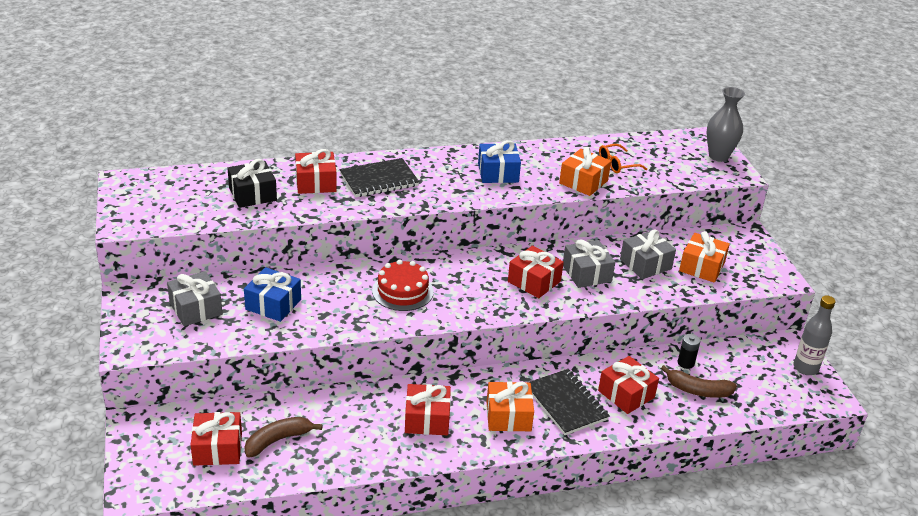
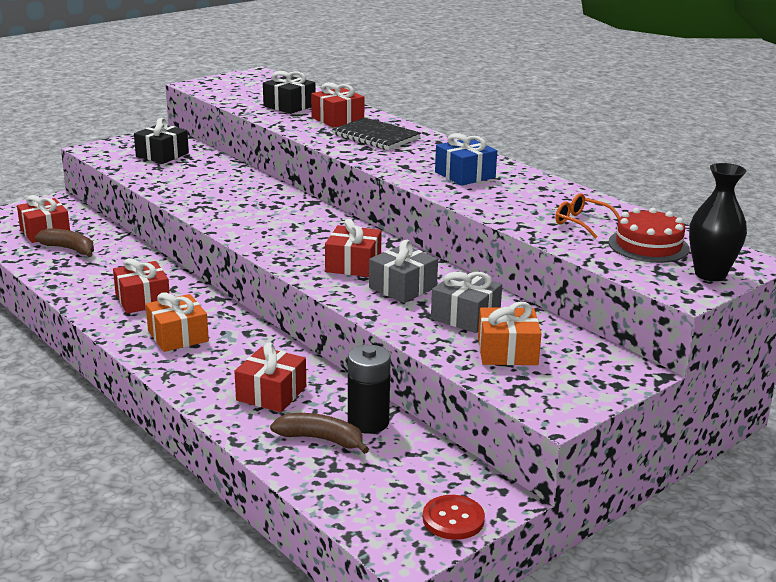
camera: 65 degrees right, 10 degrees down
grey gift [167,271,222,326] -> black gift [134,118,189,164]
blue gift [244,267,301,322] -> none
red cake [372,259,434,311] -> red cake moved to [609,208,690,263]
black notebook [527,369,610,435] -> none
orange gift [559,147,611,196] -> none
brown banana [661,365,737,398] -> brown banana turned 120 degrees clockwise [270,413,369,454]
black battery [678,334,700,369] -> black battery [348,345,391,434], size x1.76
grey vase [707,87,745,162] -> black vase [689,163,747,281]
grey bottle [794,295,836,375] -> red button [423,495,485,540]

